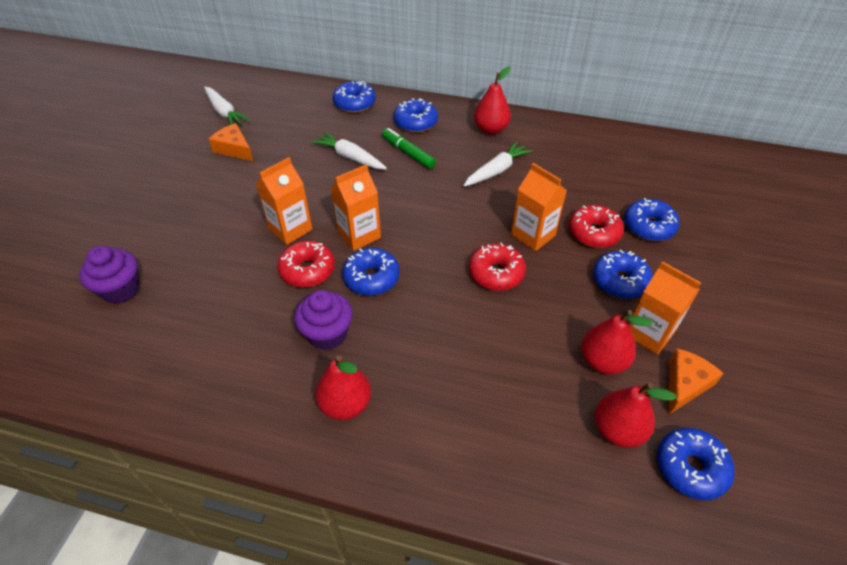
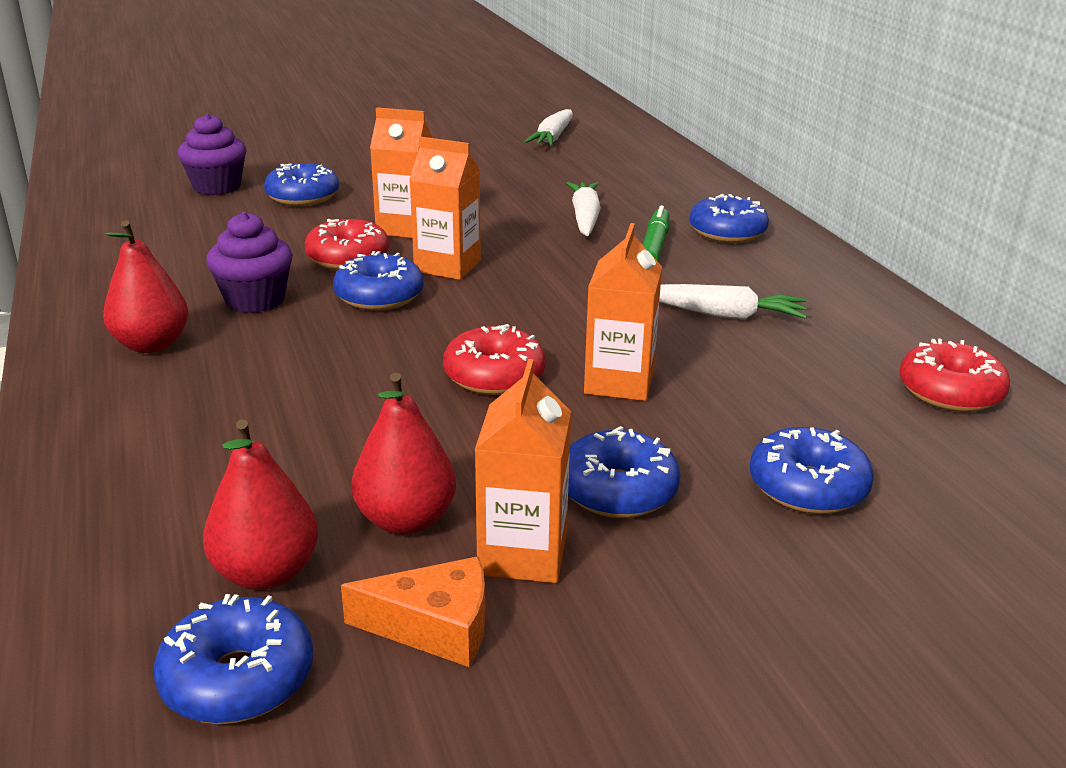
camera: 55 degrees right, 20 degrees down
orange cheese [209,123,253,161] -> none
blue donut [333,81,376,113] -> blue donut moved to [264,163,339,206]
red pear [474,67,511,135] -> none
red donut [569,205,624,248] -> red donut moved to [899,339,1010,412]

